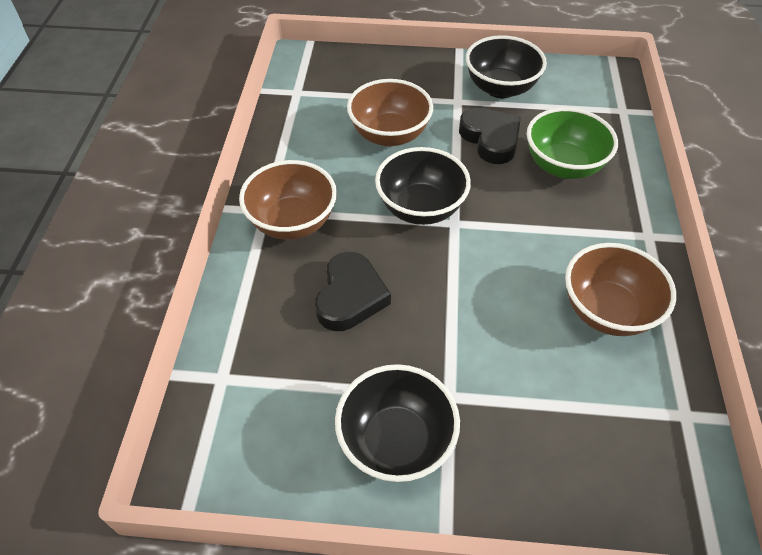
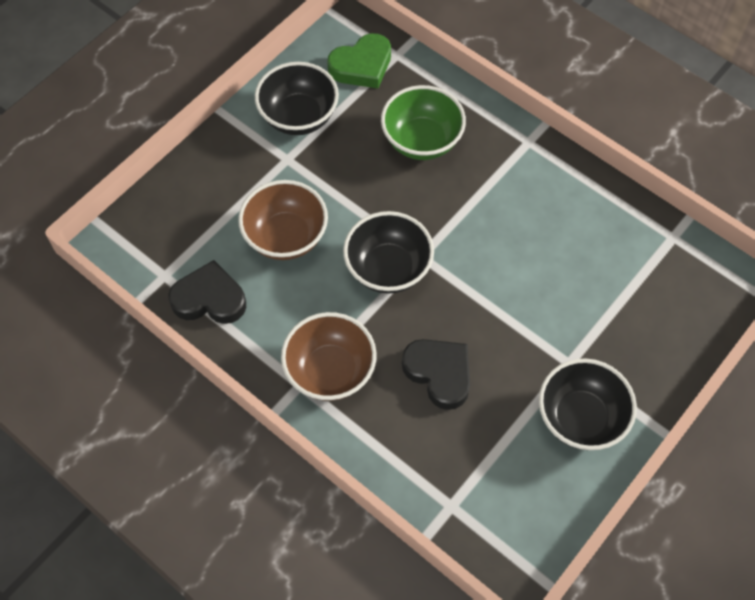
camera: 55 degrees left, 10 degrees up
black heart [459,108,521,164] -> black heart moved to [168,260,246,324]
brown bowl [565,243,676,336] -> none
none -> green heart [328,33,391,88]

